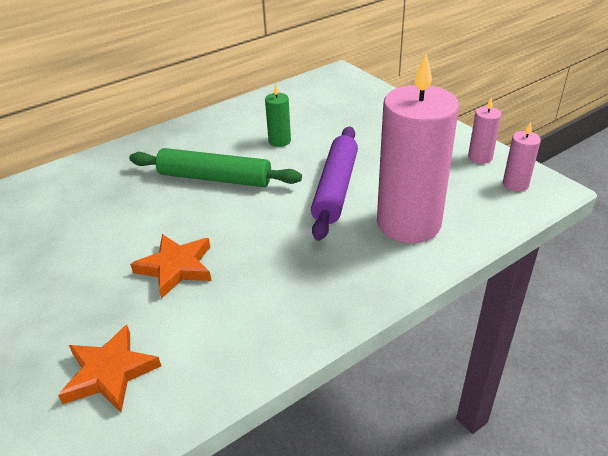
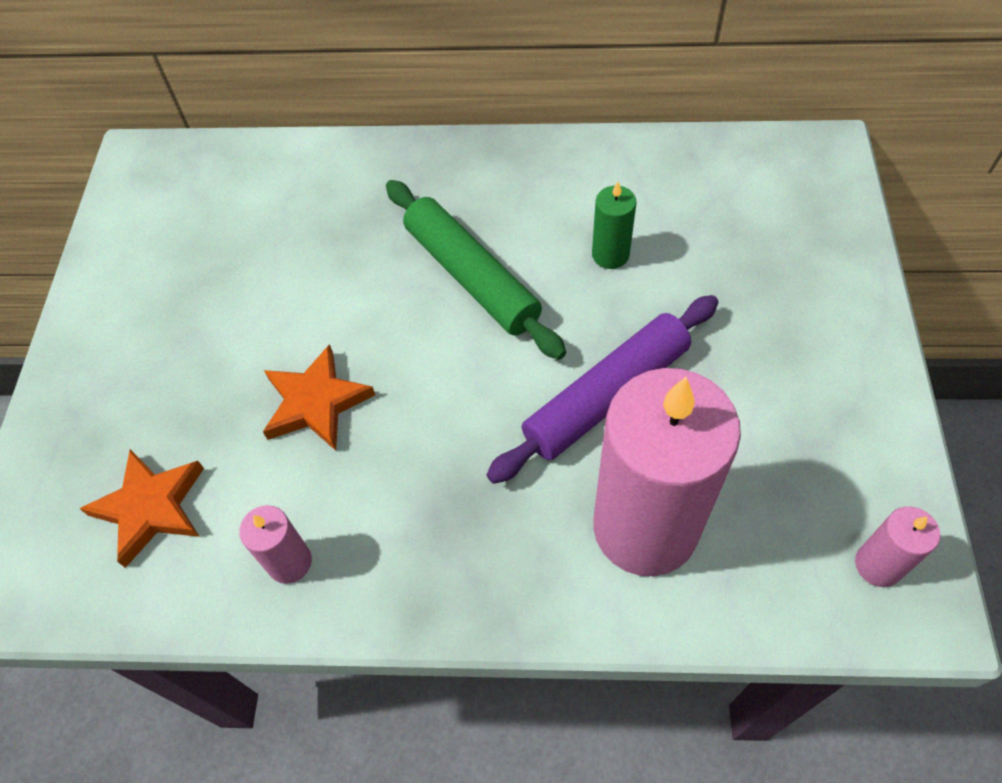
camera: 40 degrees right, 20 degrees up
pink candle [468,97,501,164] -> pink candle moved to [239,505,312,584]

